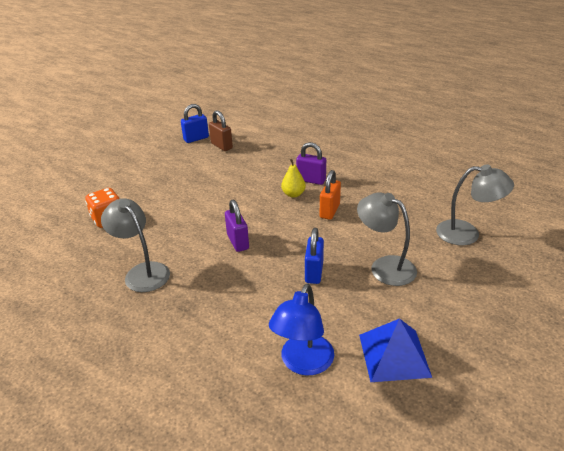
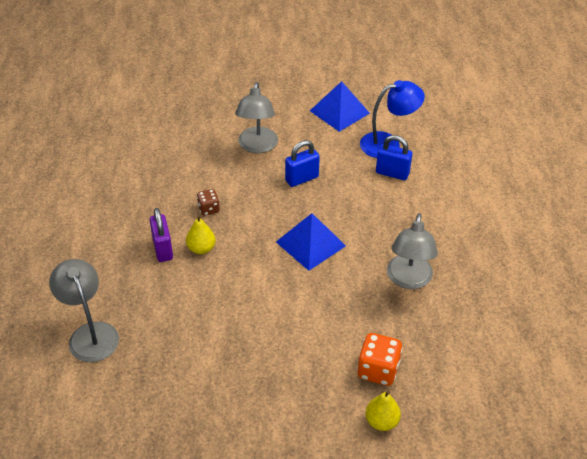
camera: 130 degrees left, 10 degrees up
blue padlock [181,104,209,143] -> blue padlock moved to [376,135,412,180]
brown padlock [209,110,233,151] -> none
purple padlock [225,200,249,252] -> blue pyramid [276,213,346,271]
orange padlock [320,170,341,220] -> brown dice [197,189,220,216]
grey lamp [436,164,514,245] -> grey lamp moved to [49,259,119,362]
none -> yellow pear [365,391,401,431]

